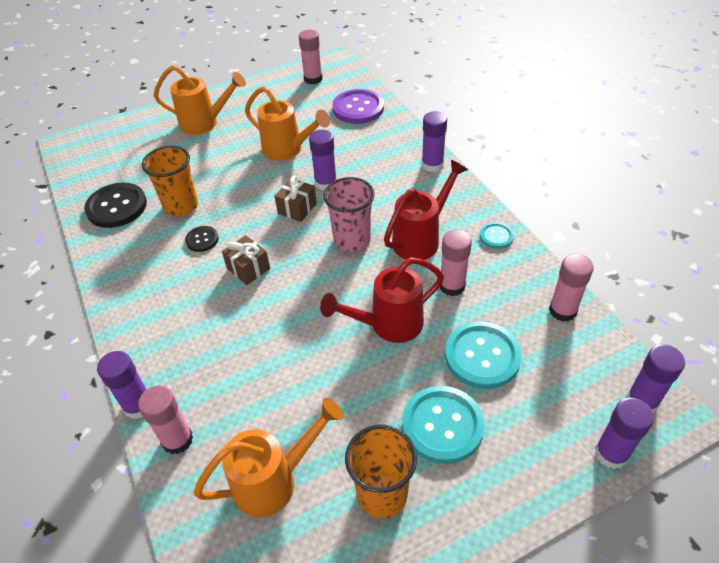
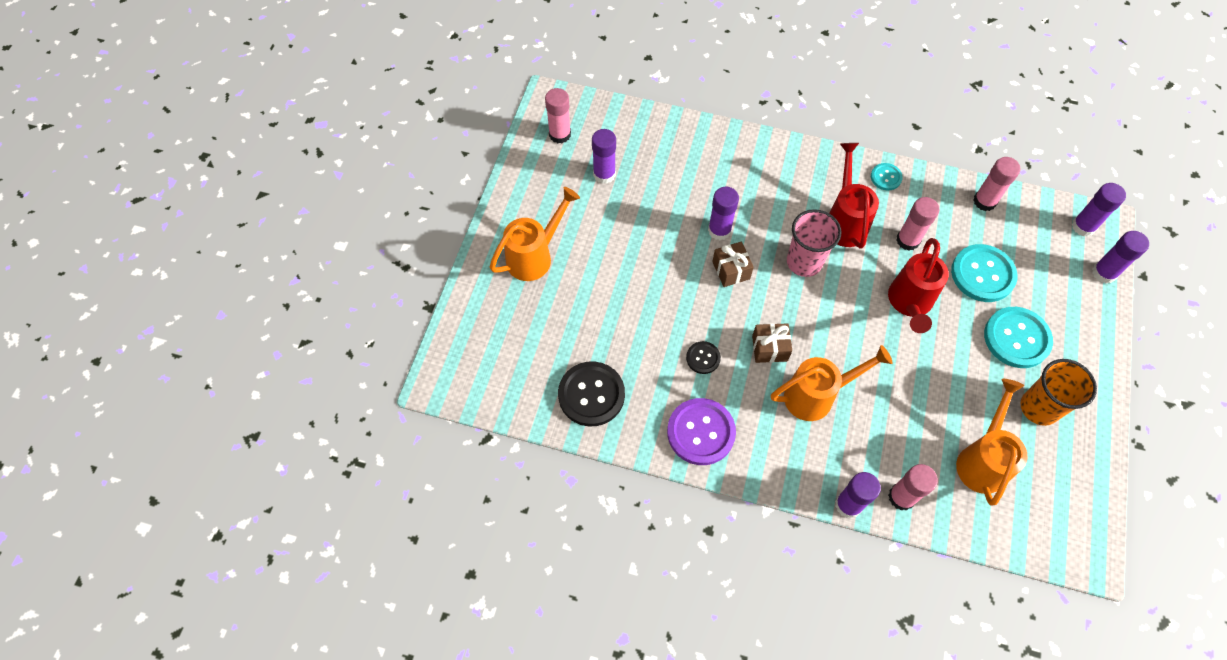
camera: 50 degrees left, 15 degrees up
orange cup [142,146,198,216] -> none
orange watering can [245,86,330,161] -> orange watering can moved to [771,345,893,421]
purple button [332,89,384,124] -> purple button moved to [667,398,736,465]
purple glue stick [422,111,447,172] -> purple glue stick moved to [592,129,616,184]

